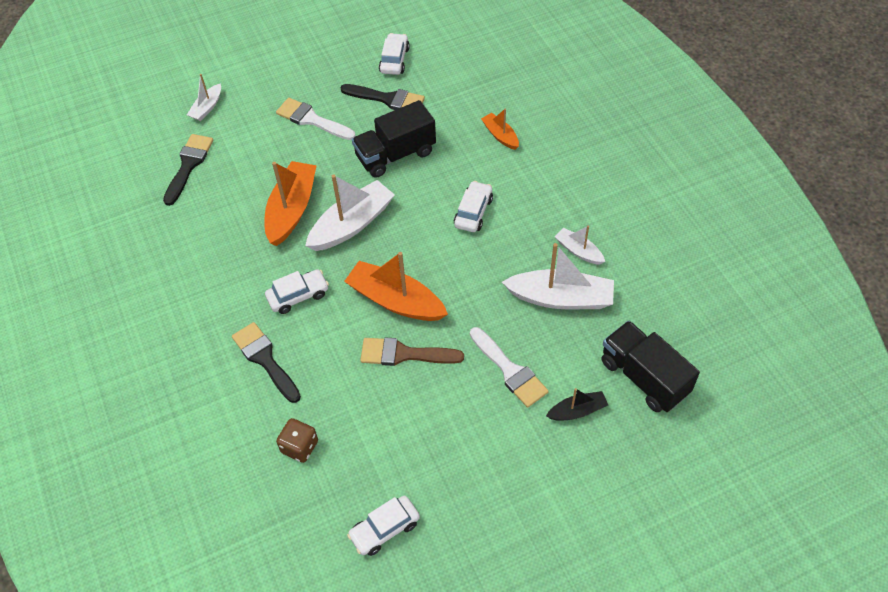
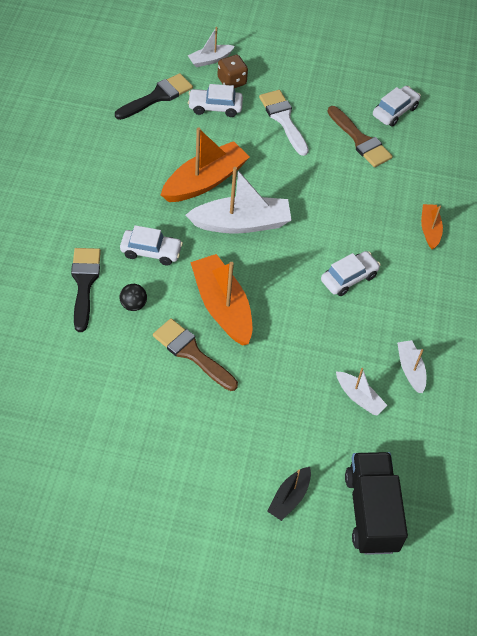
camera: 30 degrees right, 0 degrees up
brown dice [276,418,318,463] -> brown dice moved to [217,55,248,88]
black brush [341,84,425,110] -> brown brush [328,106,393,167]
white car [347,496,420,556] -> white car moved to [188,84,243,117]
black truck [352,100,436,178] -> none
white brush [470,327,549,408] -> none
white boat [502,243,614,309] -> white boat [336,368,388,415], size x0.53
black boat [546,388,608,421] -> black boat turned 105 degrees clockwise [267,467,311,521]
none -> black ball [119,284,147,311]

